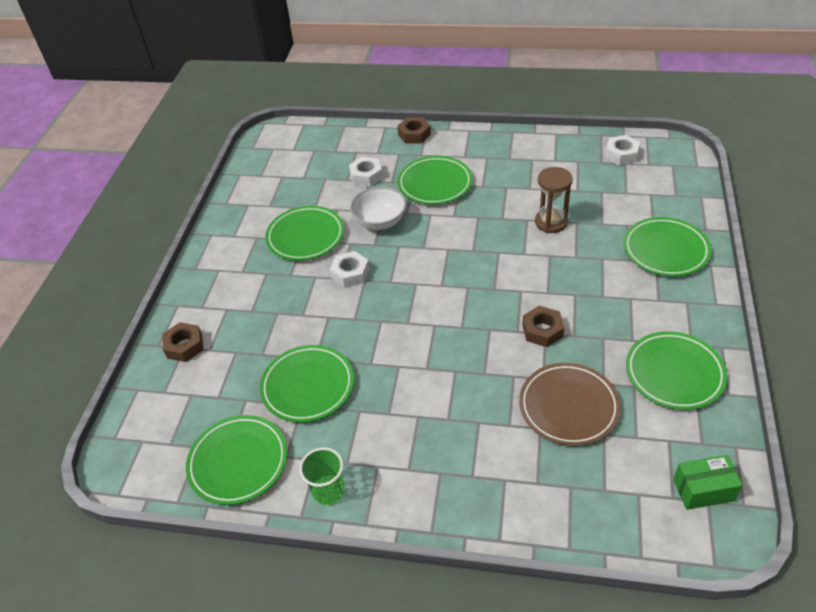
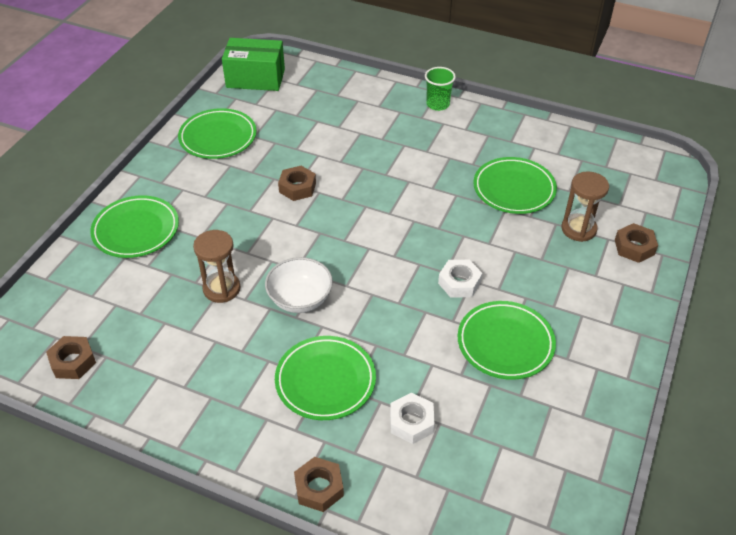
camera: 170 degrees left, 0 degrees up
green plate [186,415,287,505] -> none
green cup [299,447,345,505] -> green cup moved to [425,67,456,111]
white bowl [350,187,406,230] -> white bowl moved to [265,257,333,313]
brown plate [519,363,621,446] -> none
white nut [605,135,640,165] -> brown nut [46,336,96,379]
green box [673,455,743,510] -> green box [222,38,285,91], size x1.61
none -> brown hourglass [561,171,609,242]

